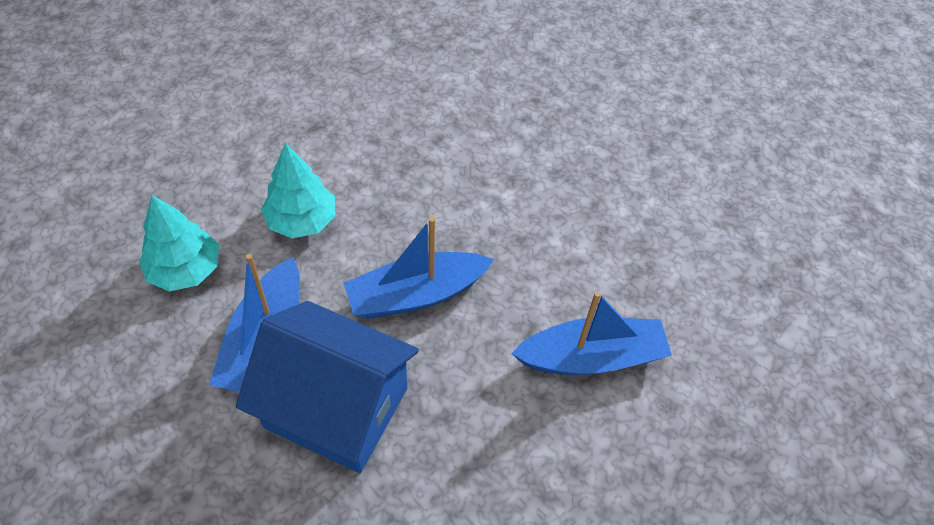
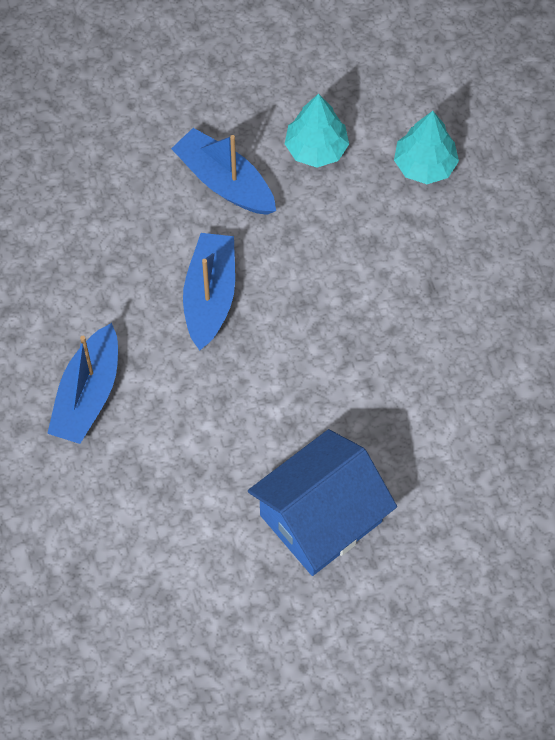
camera: 120 degrees right, 10 degrees up
blue house [236,301,419,473] -> blue house moved to [248,429,397,576]
turquoise tree [261,143,335,238] -> turquoise tree moved to [394,111,459,184]

